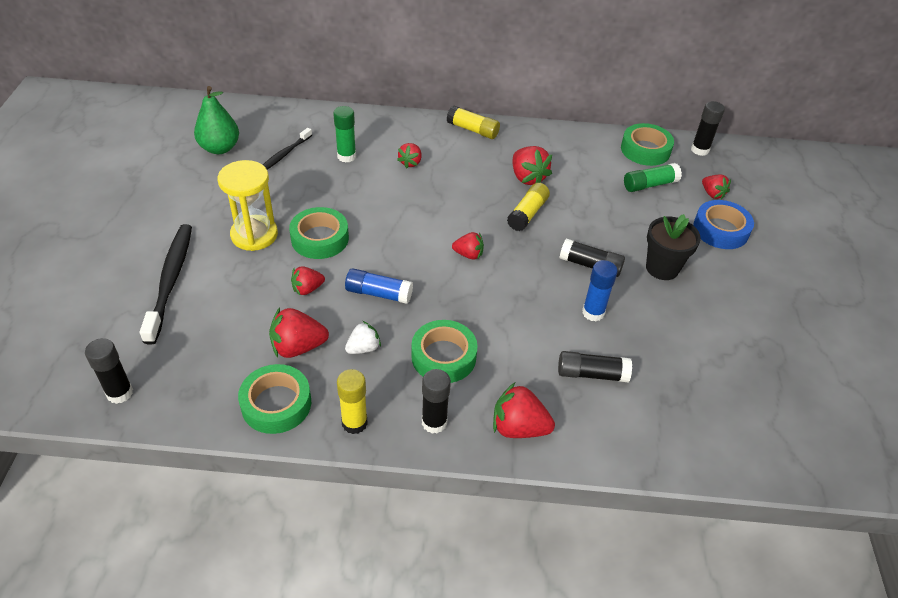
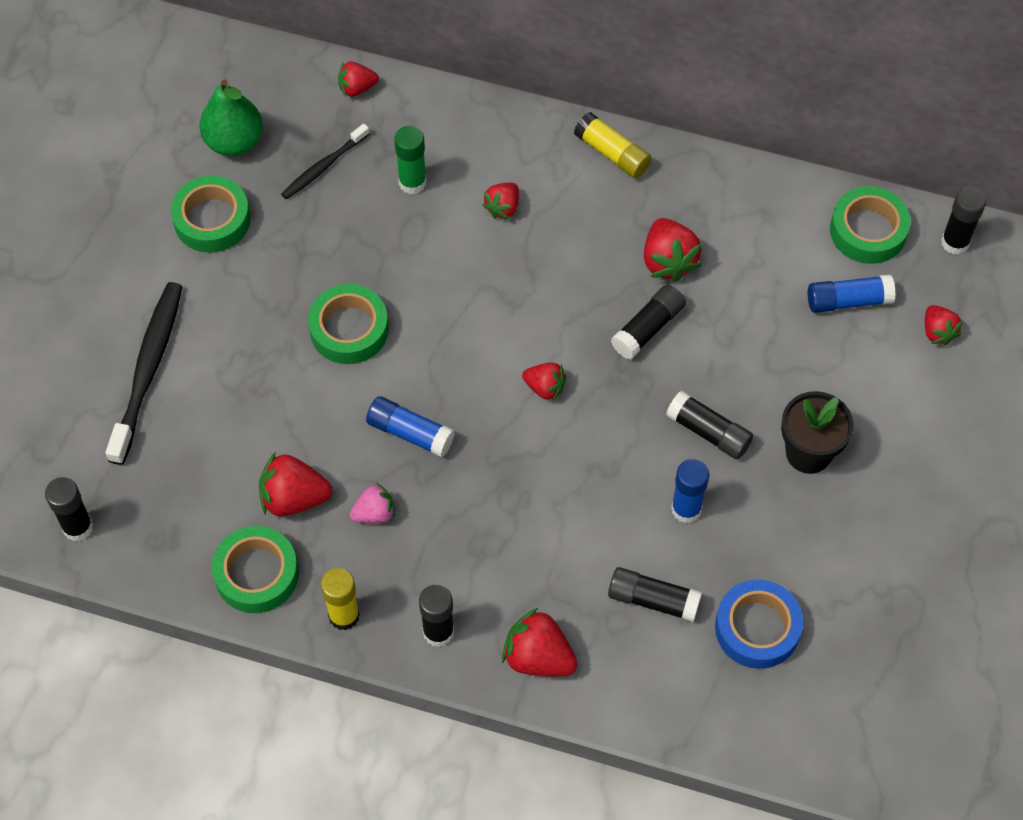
camera: 15 degrees right, 15 degrees up
yellow hourglass [218,160,278,251] -> none
red strawberry [291,266,325,295] -> red strawberry moved to [338,61,379,97]
white strawberry [345,321,381,354] -> pink strawberry [350,483,395,523]
green tape [411,320,478,383] -> green tape moved to [171,175,251,253]
yellow glue stick [507,183,550,231] -> black glue stick [611,285,686,360]
green glue stick [624,163,682,192] -> blue glue stick [808,274,896,313]
blue tape [693,200,754,249] -> blue tape moved to [715,580,803,669]

